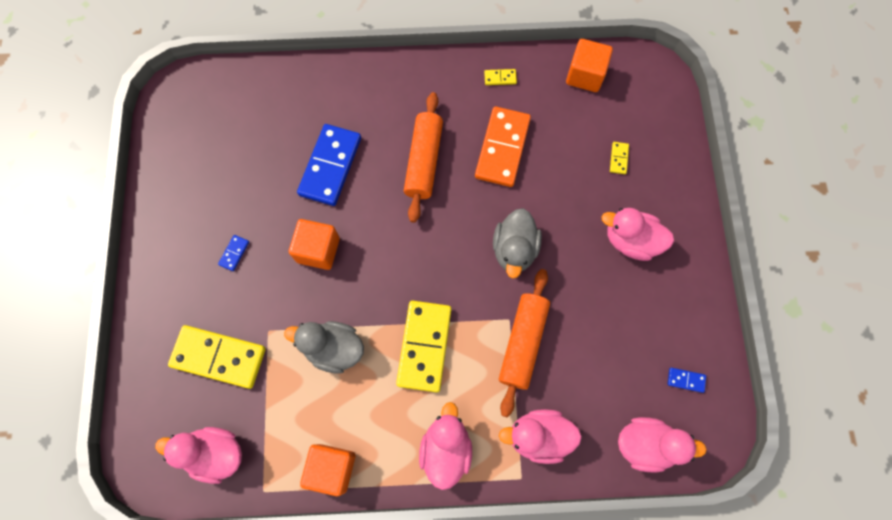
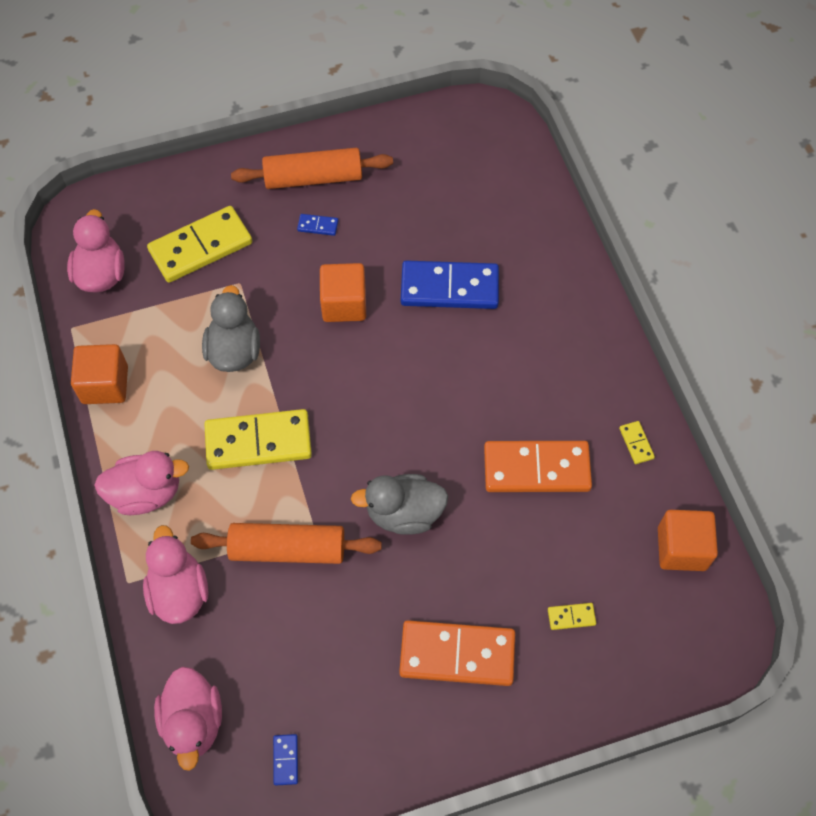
camera: 75 degrees right, 10 degrees down
yellow domino [168,325,266,389] -> yellow domino turned 60 degrees clockwise [147,206,252,283]
orange rolling pin [404,92,443,223] -> orange rolling pin moved to [231,148,393,189]
pink duck [601,208,674,261] -> orange domino [399,620,515,686]

